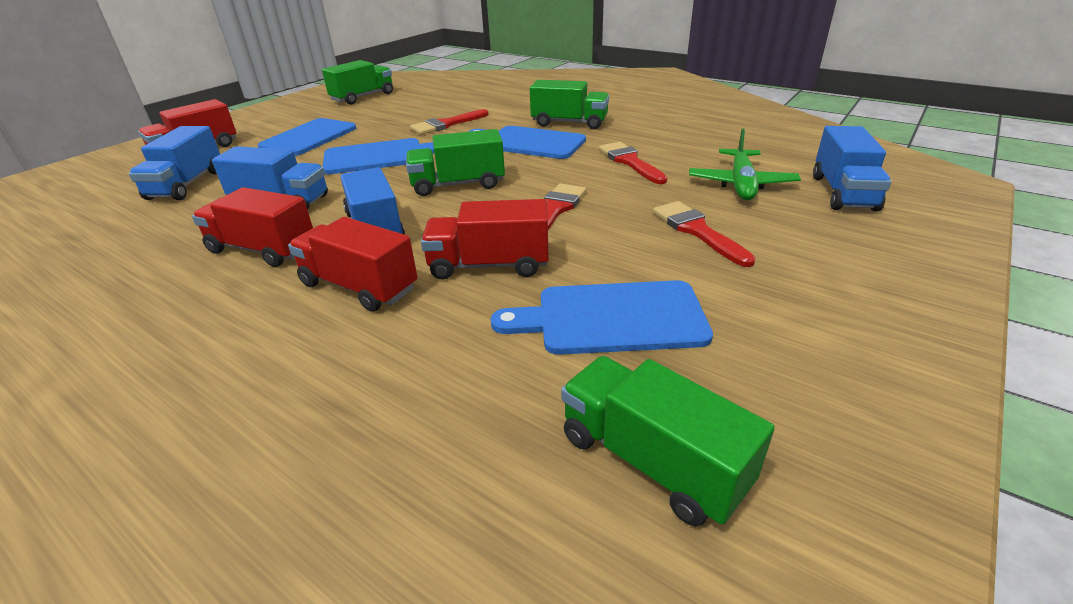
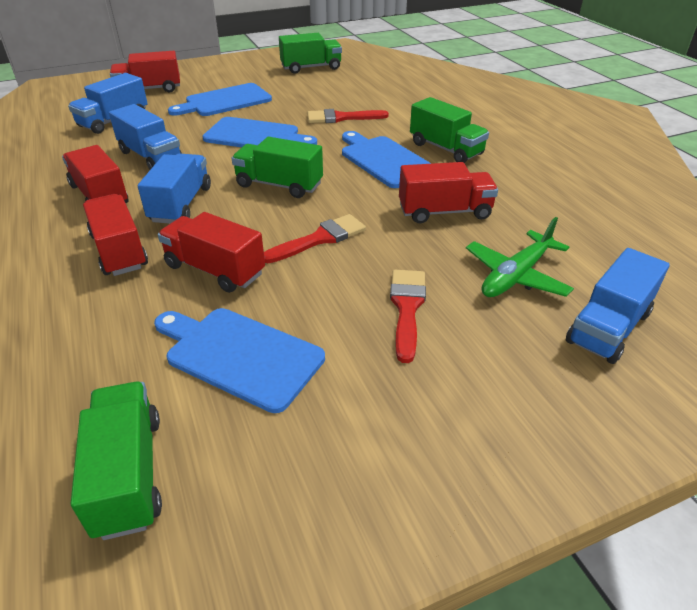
camera: 30 degrees right, 5 degrees up
red brush [599,142,667,184] -> red truck [399,162,498,224]

